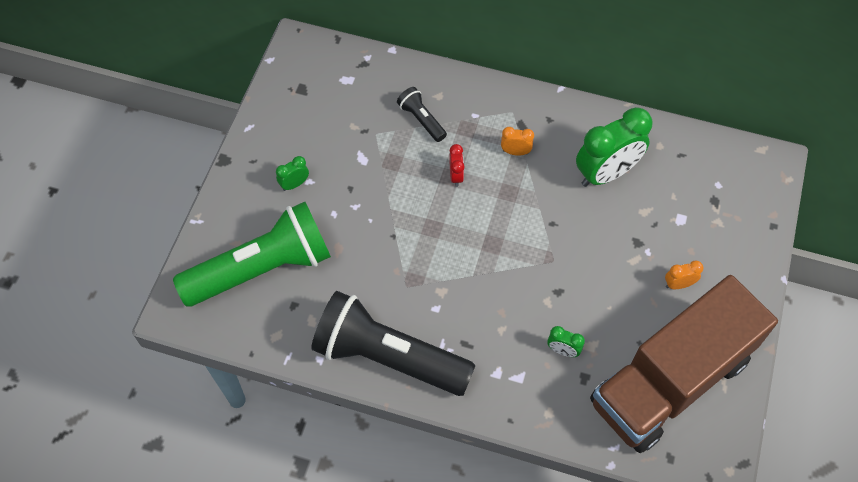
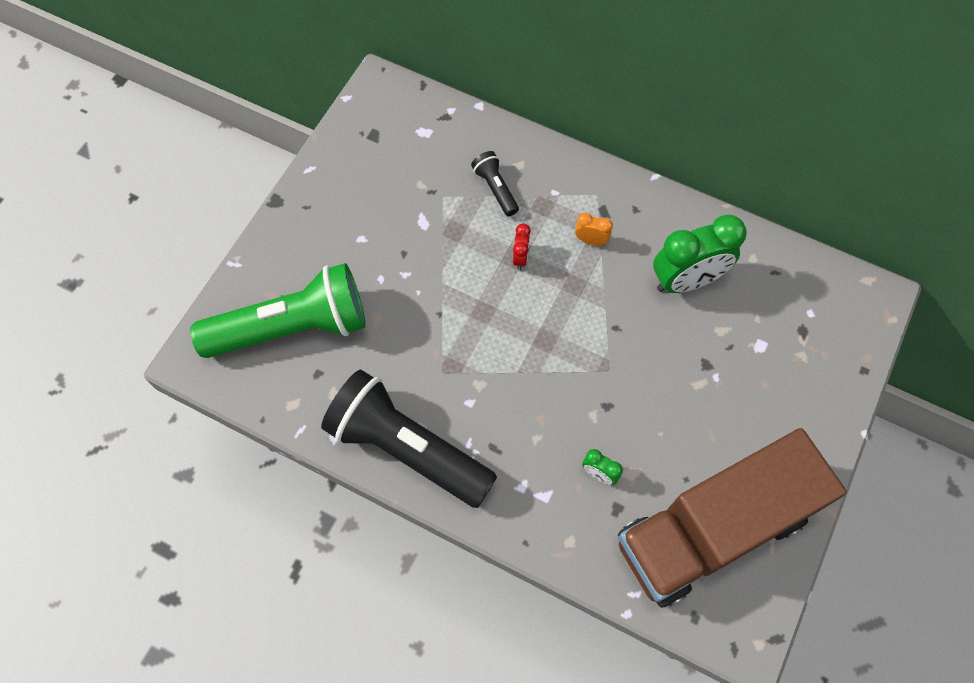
camera: 10 degrees right, 5 degrees up
green clock [276,156,309,191] -> none
orange clock [665,260,703,289] -> none

